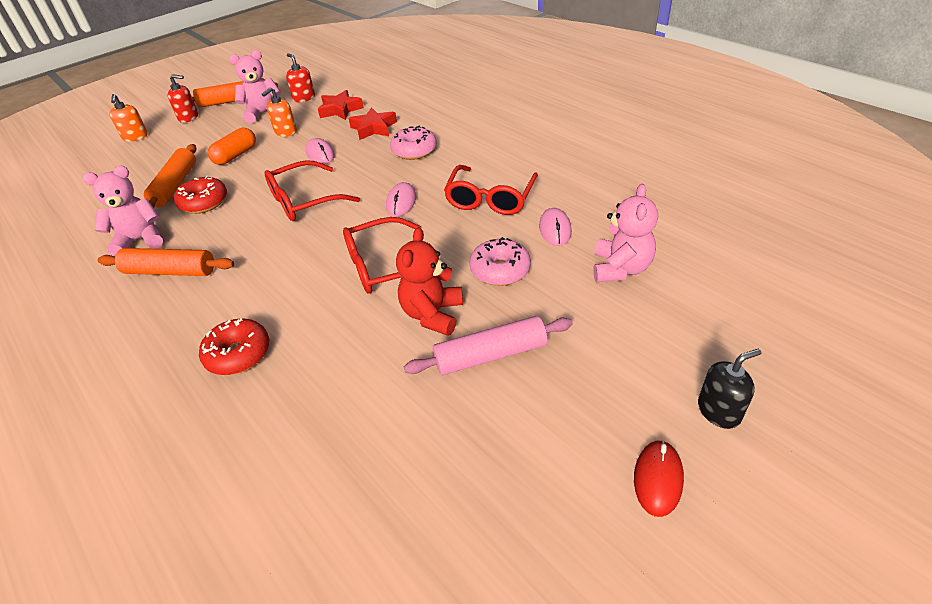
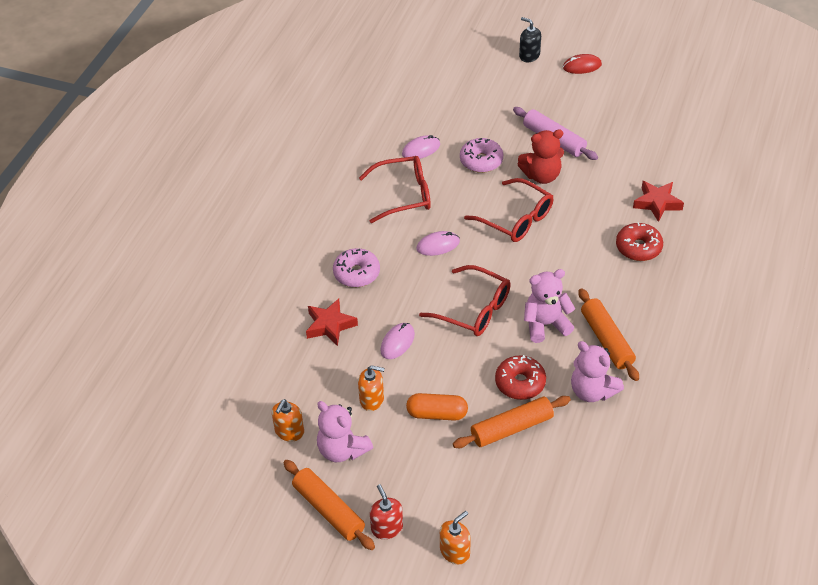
camera: 120 degrees left, 5 degrees up
red soap dispenser [286,53,315,102] -> orange soap dispenser [272,399,304,442]
red star [318,90,364,120] -> red star moved to [633,181,684,222]
pink teddy bear [593,184,658,282] -> pink teddy bear moved to [524,269,575,343]

